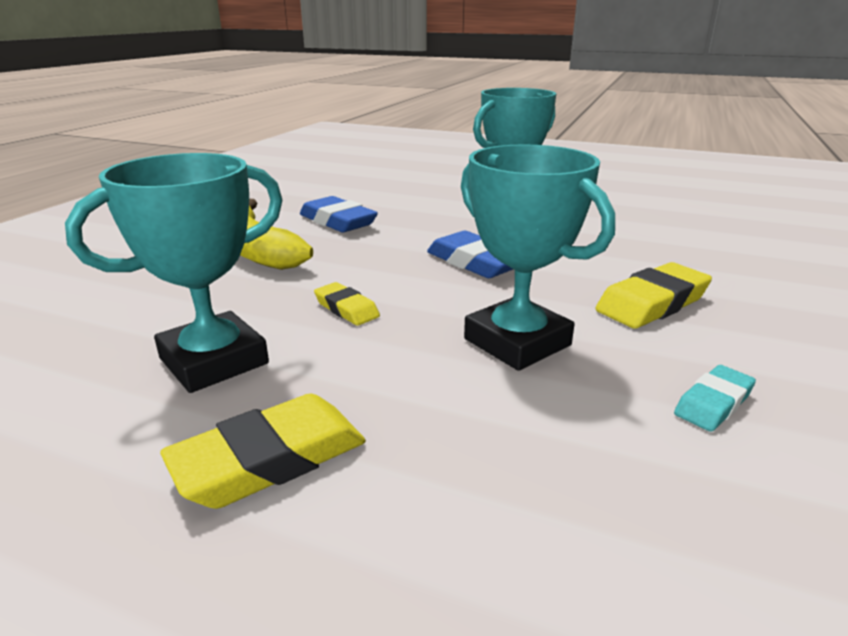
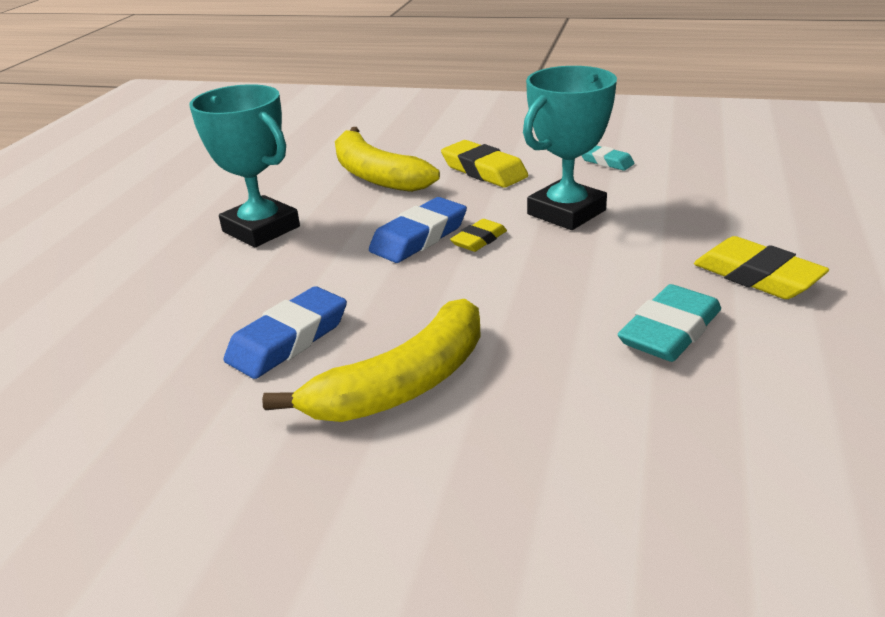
camera: 95 degrees left, 5 degrees up
turquoise trophy [65,153,282,393] -> turquoise eraser [618,284,721,362]
yellow eraser [314,282,380,326] -> yellow eraser moved to [450,219,507,252]
none -> yellow banana [335,127,440,192]

